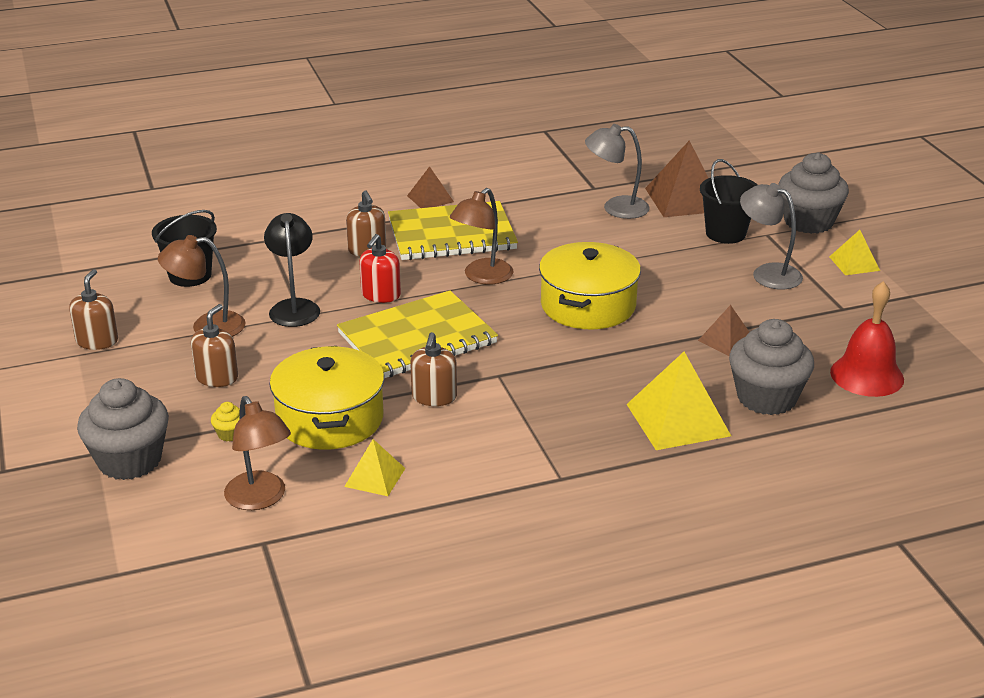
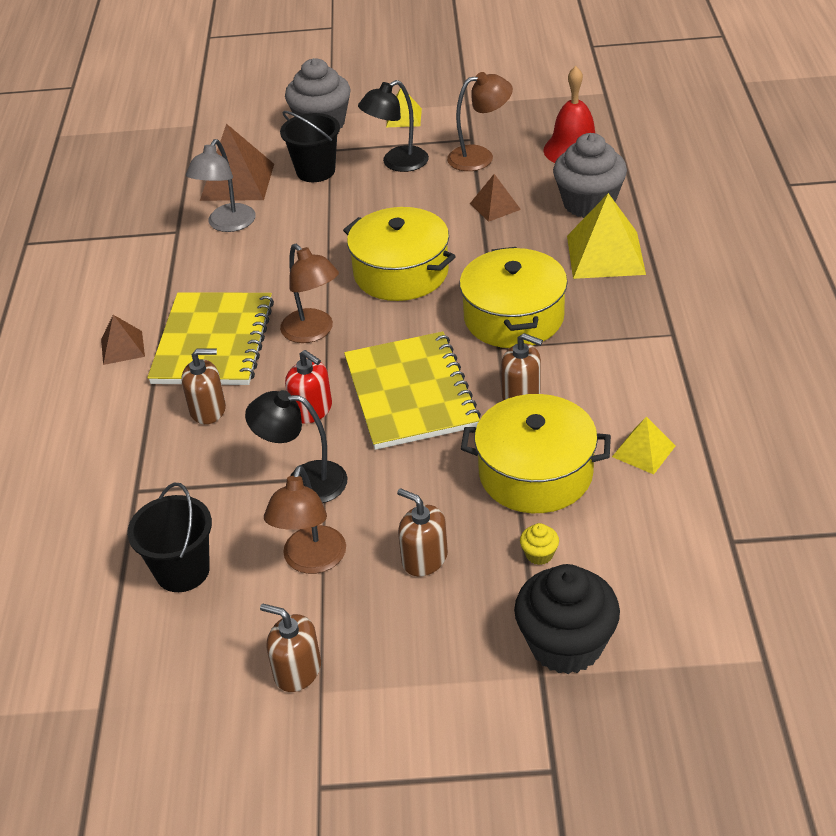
camera: 70 degrees left, 10 degrees up
grey cupcake [77,378,169,480] -> black cupcake [514,564,620,674]
brown lamp [224,396,291,510] -> brown lamp moved to [447,72,513,171]
grey lamp [740,183,803,290] -> black lamp [358,80,429,172]
none -> yellow pot [460,247,568,348]

